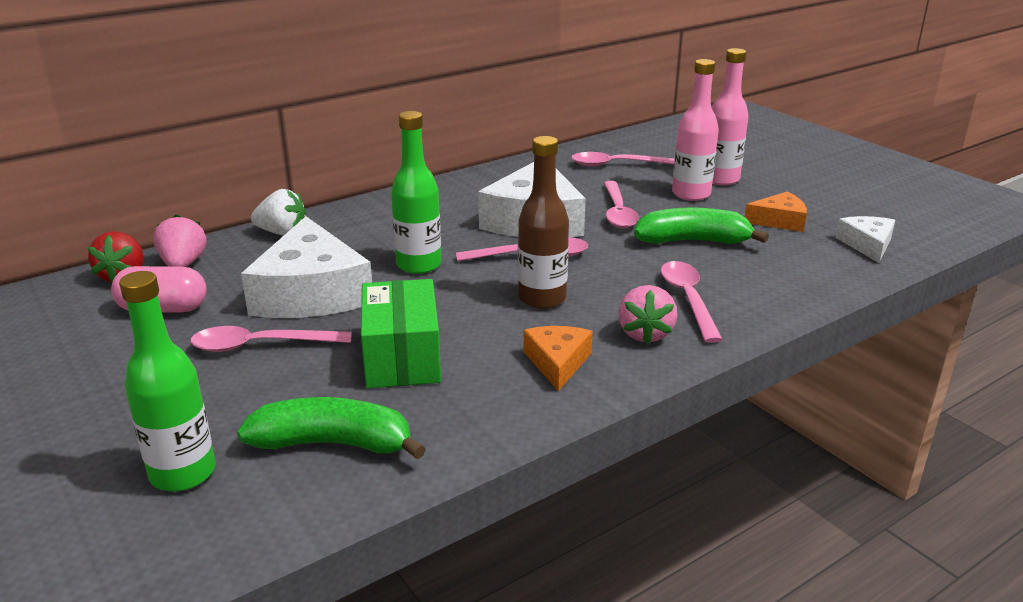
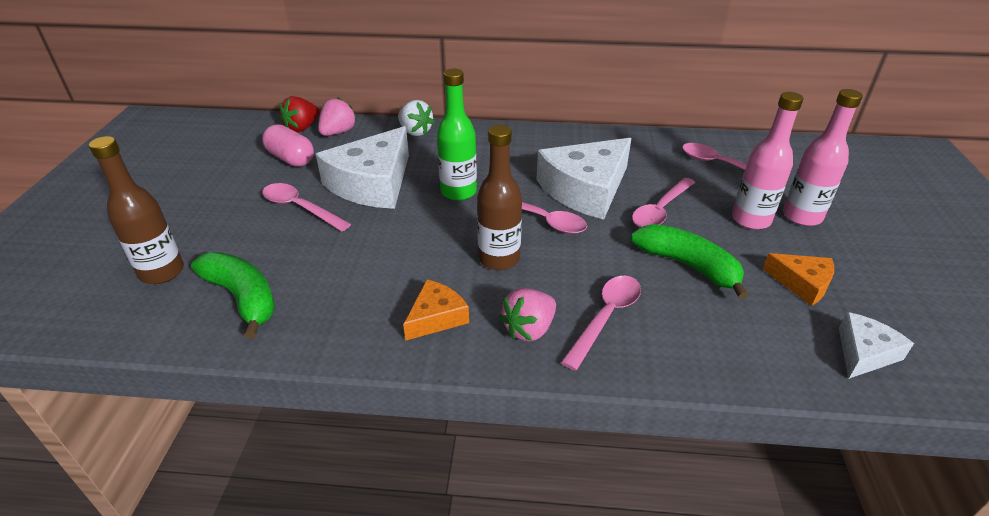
camera: 40 degrees right, 10 degrees up
green bottle [119,271,216,491] -> brown bottle [89,136,184,284]
green box [361,279,441,388] -> none

